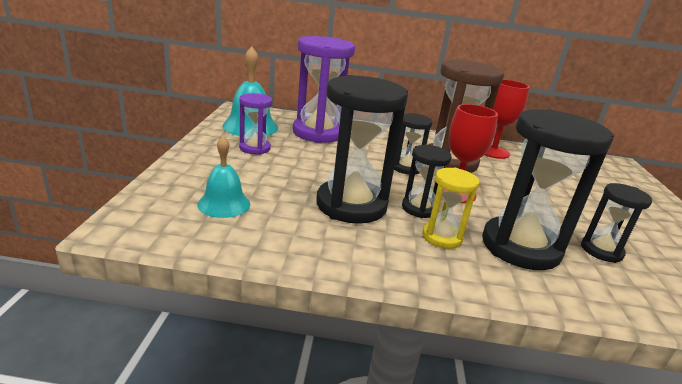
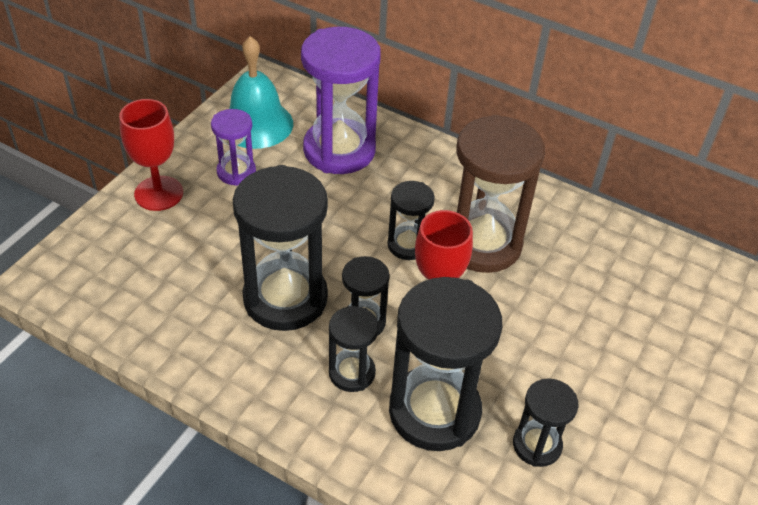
camera: 25 degrees right, 20 degrees up
turquoise bell [197,136,250,218] -> none
yellow hourglass [422,168,479,249] -> black hourglass [329,306,379,392]
red goblet [485,80,530,159] -> red goblet moved to [119,99,183,211]

